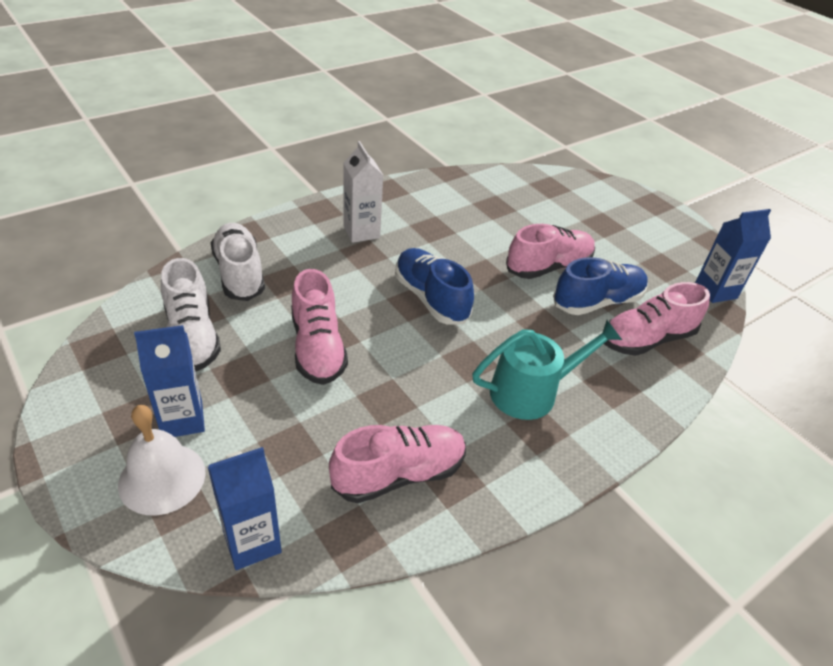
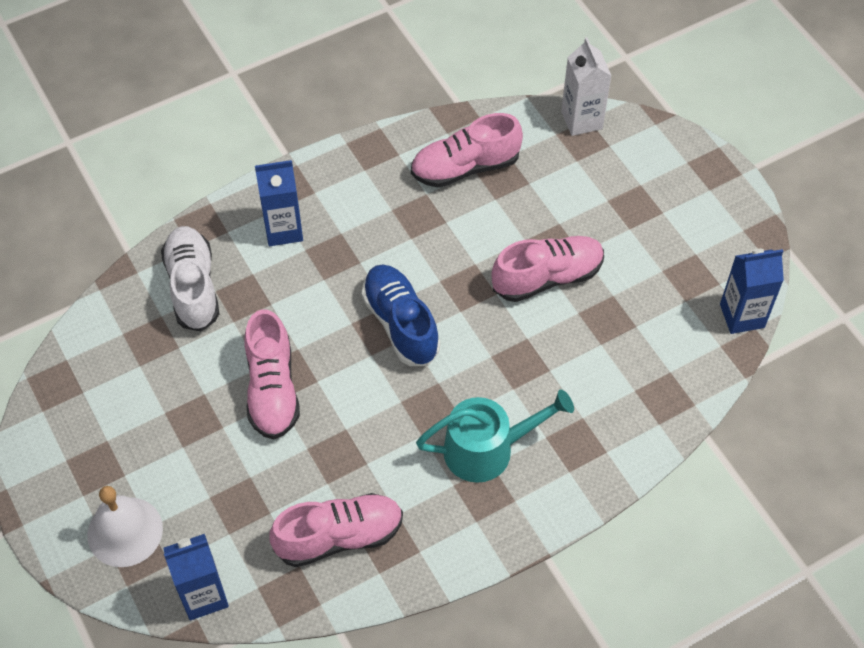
camera: 10 degrees right, 15 degrees up
blue carton [134,325,205,437] -> blue carton moved to [255,160,303,246]
white shoe [161,258,221,372] -> none
white carton [343,141,383,243] -> white carton moved to [561,37,611,136]
blue shoe [553,257,648,315] -> none
pink shoe [604,282,710,356] -> pink shoe moved to [411,113,523,188]

